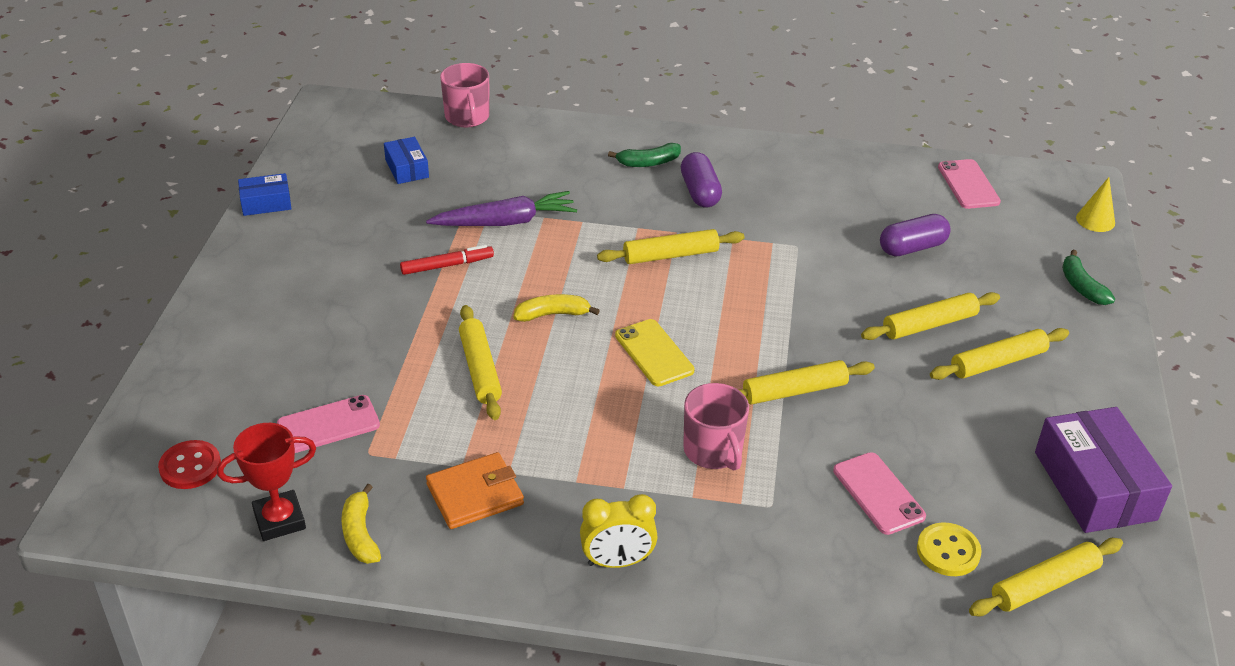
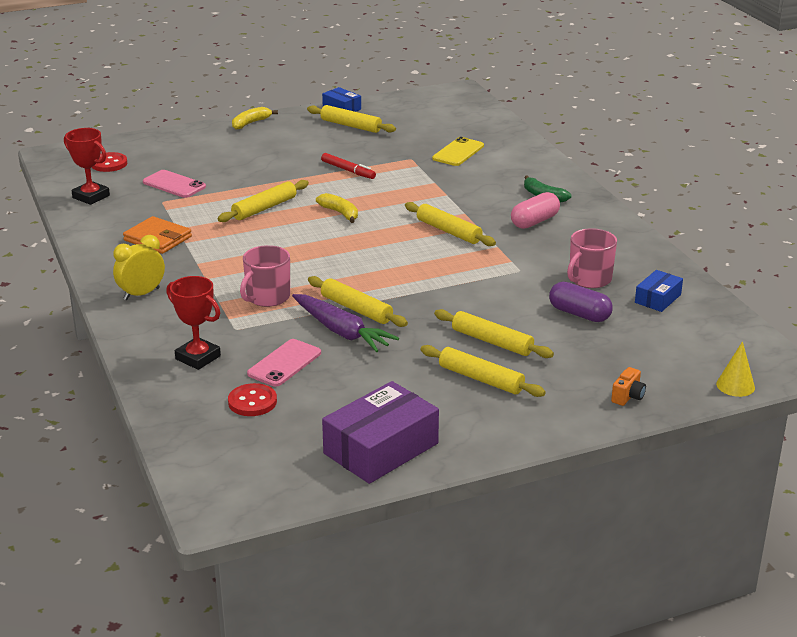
camera: 60 degrees right, 10 degrees down
yellow banana [341,484,381,564] -> yellow banana moved to [232,107,278,129]
blue box [384,137,429,184] -> blue box moved to [635,270,683,312]
purple carrot [426,191,577,226] -> purple carrot moved to [292,294,399,352]
pink mug [440,63,490,128] -> pink mug moved to [567,228,617,288]
yellow clock [580,494,658,568] -> yellow clock turned 90 degrees clockwise [113,235,165,300]
yellow phone [615,319,695,386] -> yellow phone moved to [432,137,484,166]
purple capsule [681,152,722,208] -> pink capsule [511,192,560,229]
yellow button [917,522,982,576] -> red button [228,383,277,416]
pink phone [938,159,1001,209] -> none
yellow rolling pin [969,538,1123,617] -> yellow rolling pin moved to [307,105,396,133]
green banana [1062,250,1115,305] -> orange camera [611,367,646,406]
none -> red trophy [166,276,221,370]

